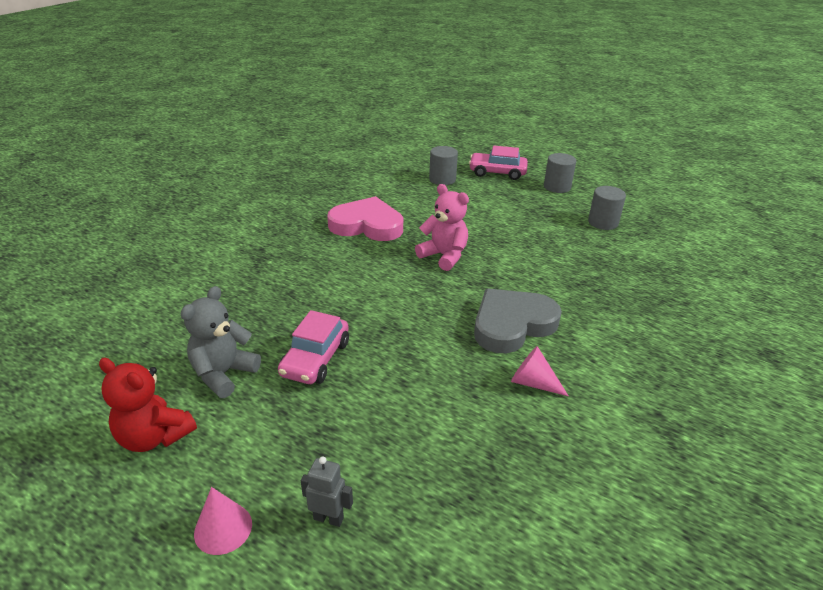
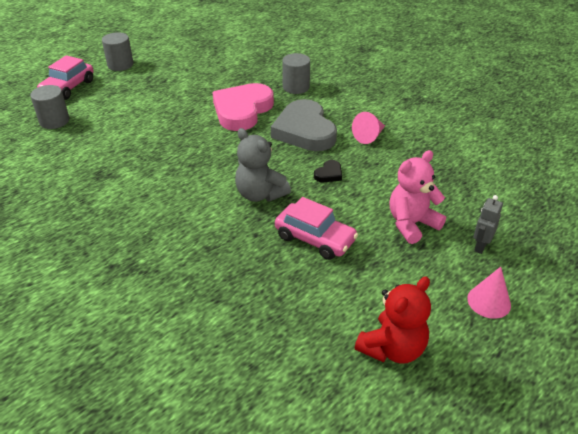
camera: 75 degrees left, 5 degrees up
grey teddy bear [181,286,261,398] -> grey teddy bear moved to [235,128,291,202]
pink heart [327,196,403,241] -> pink heart moved to [212,83,274,131]
pink teddy bear [415,184,469,271] -> pink teddy bear moved to [390,150,446,244]
grey cylinder [588,186,626,230] -> grey cylinder moved to [282,53,310,94]
none -> black heart [314,160,342,182]

